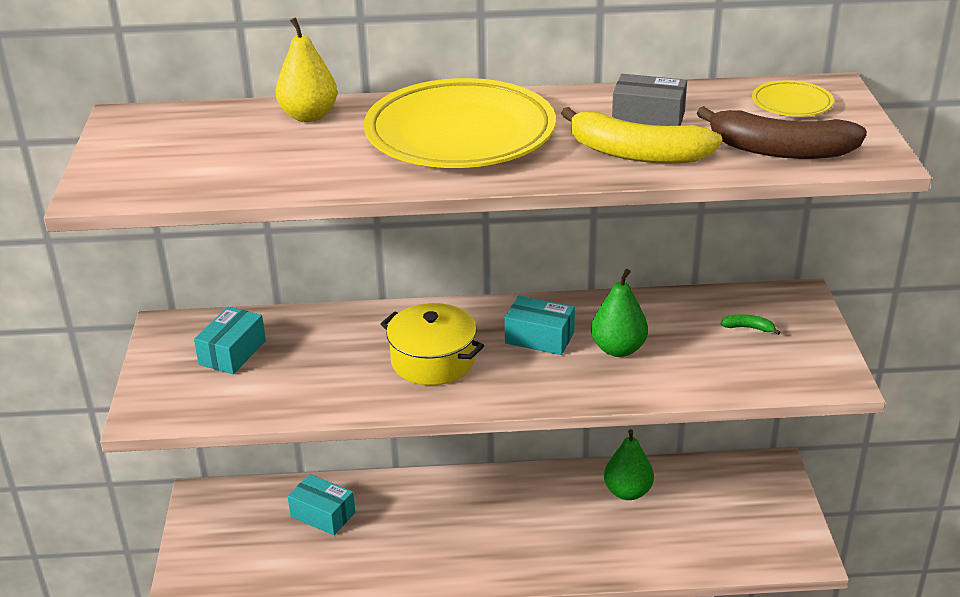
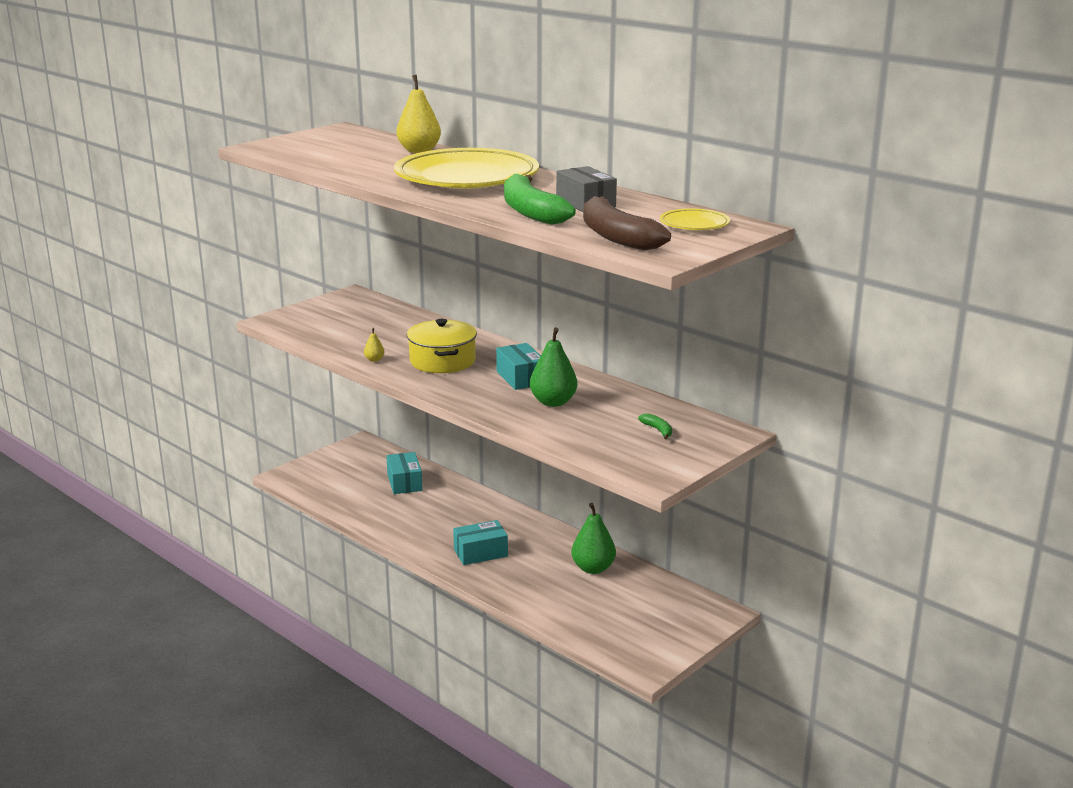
camera: 45 degrees right, 10 degrees down
turquoise box [194,307,266,374] -> turquoise box moved to [453,520,508,565]
yellow banana [561,107,722,164] -> green banana [504,174,576,225]
none -> yellow pear [364,328,384,362]

